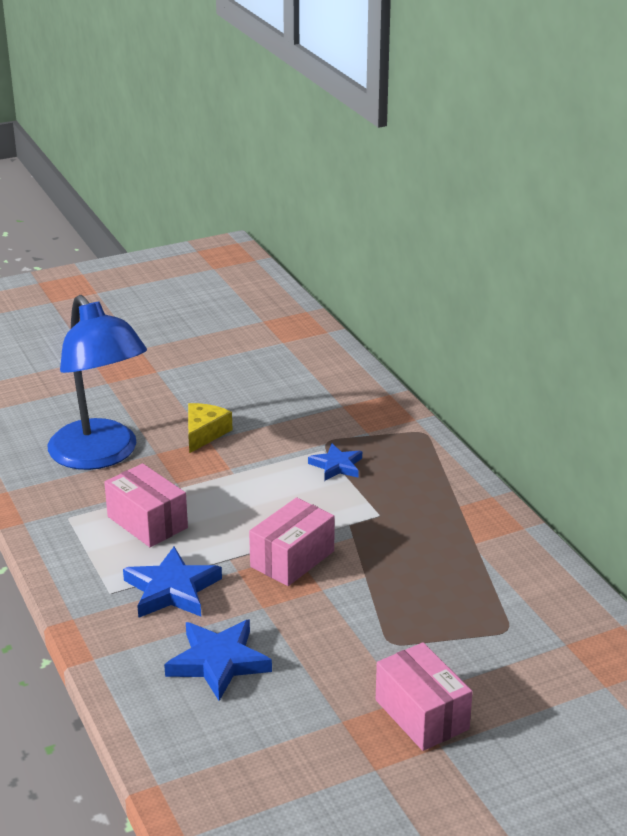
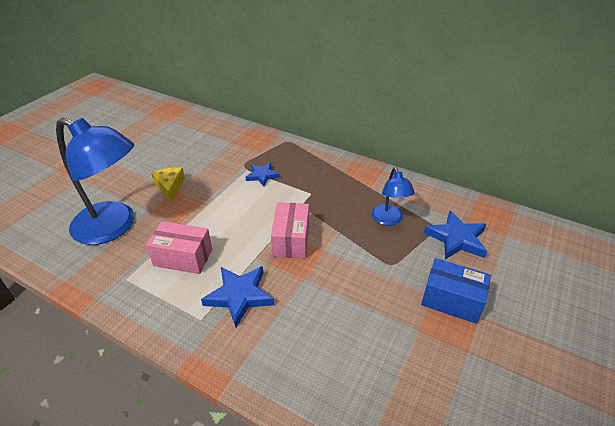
camera: 35 degrees left, 10 degrees up
blue star [164,619,272,701] -> blue star moved to [424,211,487,259]
pink box [376,642,473,751] -> blue box [421,258,491,324]
none -> blue lamp [371,167,415,226]

